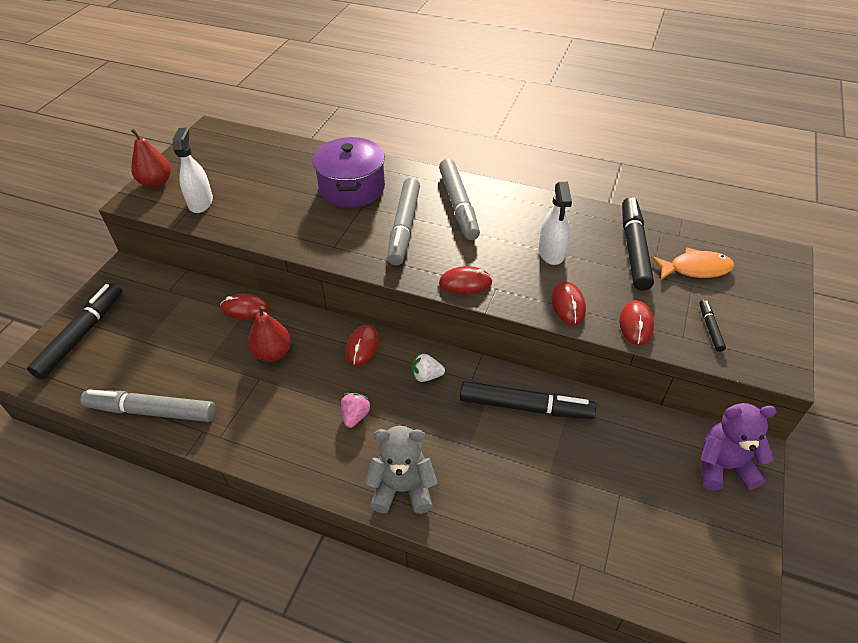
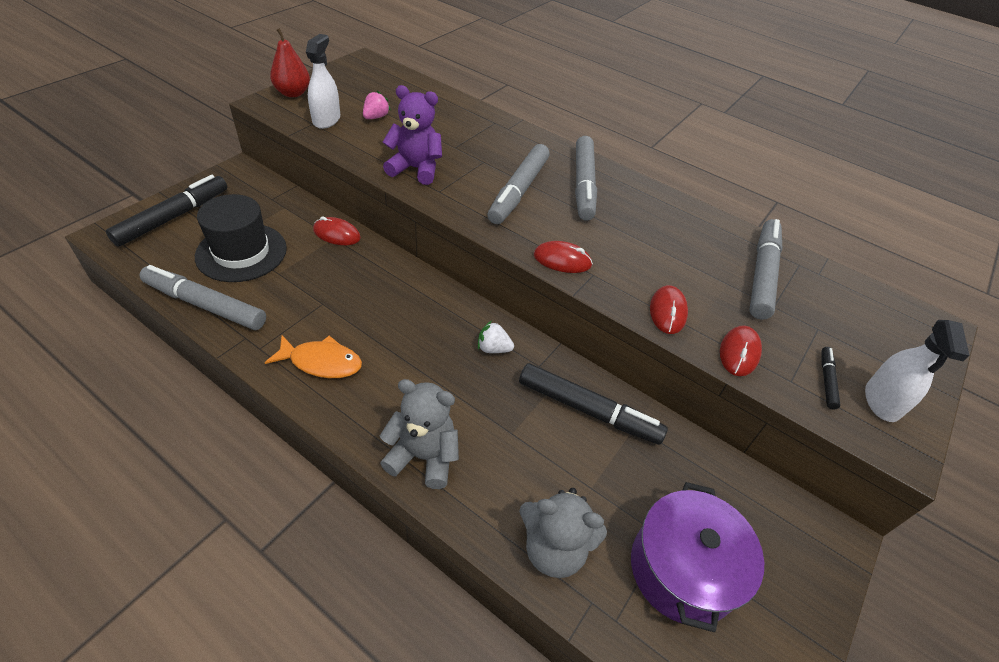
camera: 10 degrees right, 0 degrees up
red pear [248,306,291,362] -> none
purple pot [313,137,385,208] -> purple pot moved to [631,482,764,632]
pink strawberry [341,393,371,428] -> pink strawberry moved to [363,91,391,119]
red mouse [346,325,379,366] -> none
white spray bottle [539,182,572,265] -> white spray bottle moved to [865,320,969,422]
black marker [622,197,654,291] -> grey marker [749,219,782,320]
orange fish [651,247,734,280] -> orange fish moved to [265,335,362,378]
purple teddy bear [701,403,777,491] -> purple teddy bear moved to [383,85,442,185]
none -> black hat [195,194,287,282]
none -> grey teddy bear [519,488,607,578]

